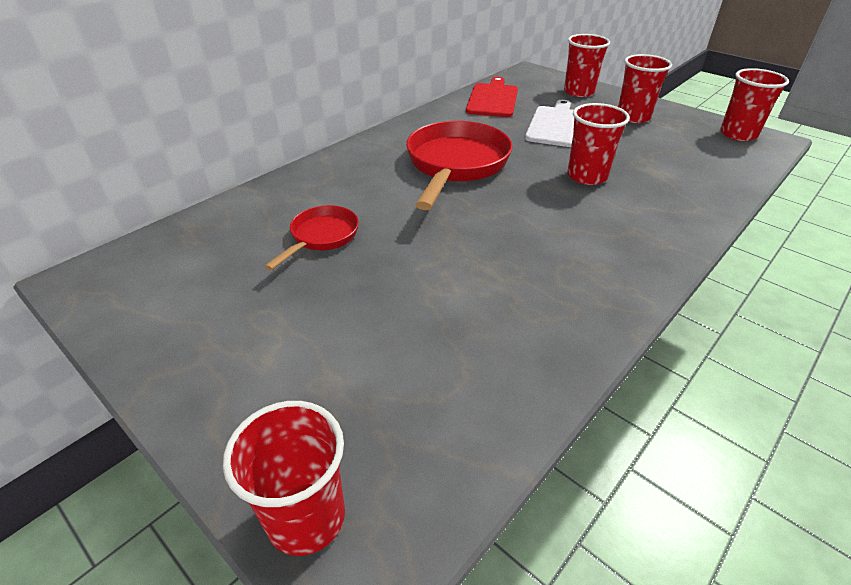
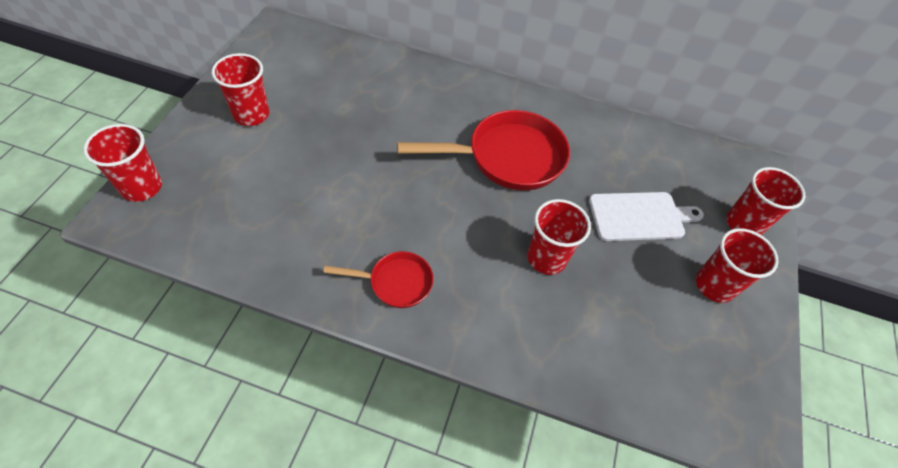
camera: 60 degrees right, 15 degrees up
red pan [264,205,359,270] -> red pan moved to [323,251,434,308]
red cutting board [466,77,518,117] -> none
red cup [720,68,789,141] -> red cup moved to [212,53,269,126]

